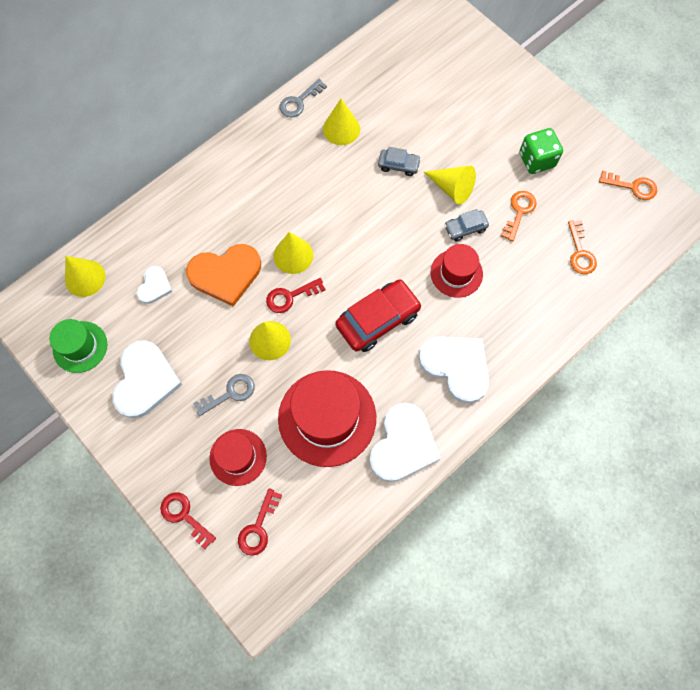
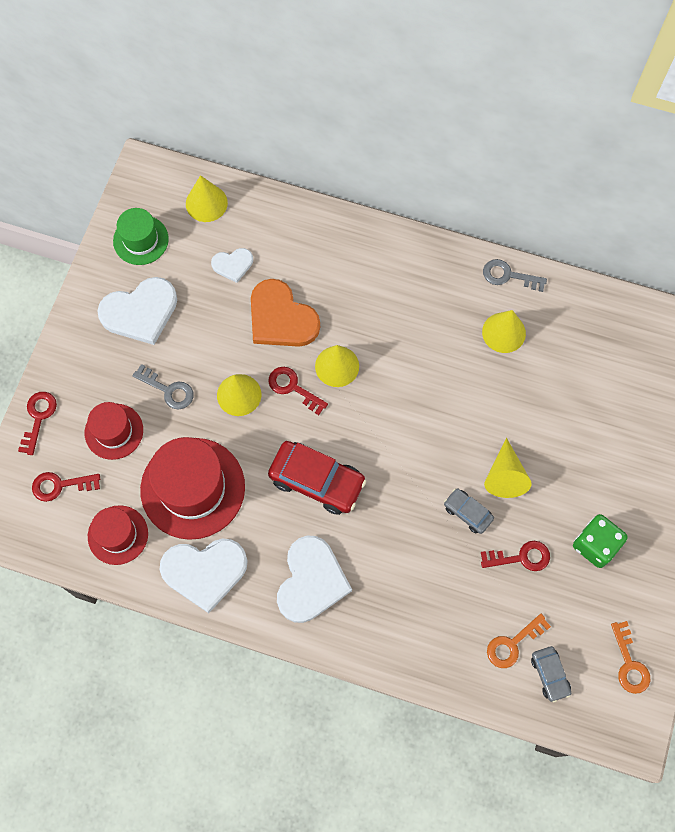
camera: 60 degrees right, 0 degrees up
grey car [378,147,421,176] -> grey car moved to [531,646,571,702]
red hat [431,244,483,298] -> red hat moved to [88,505,148,565]
orange key [501,191,536,241] -> red key [481,541,550,571]

